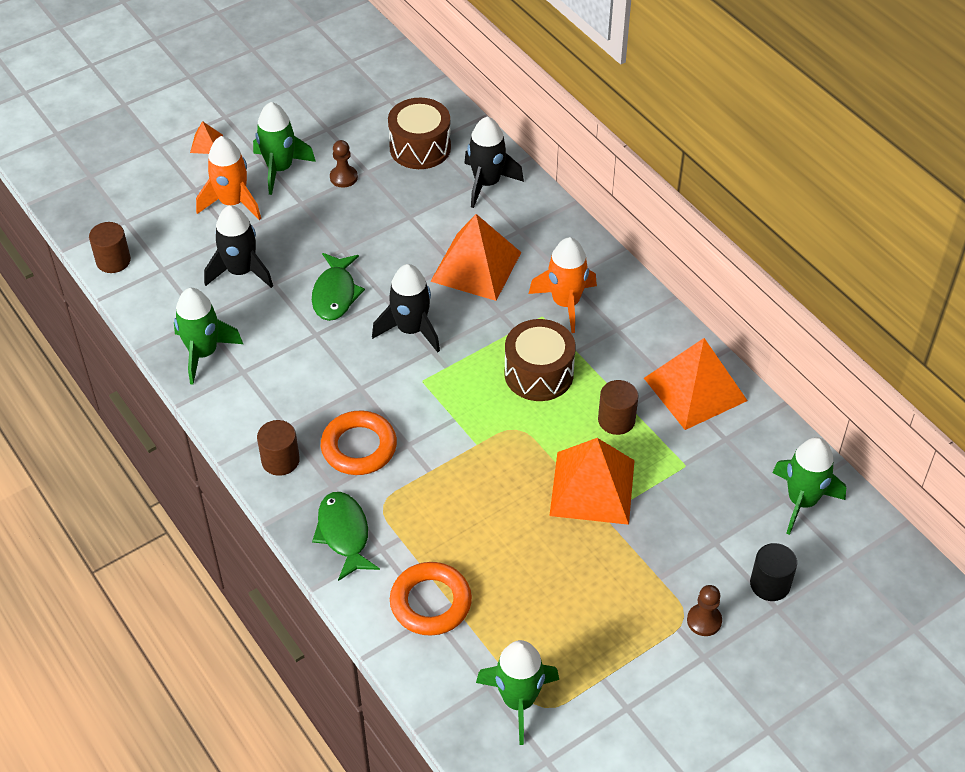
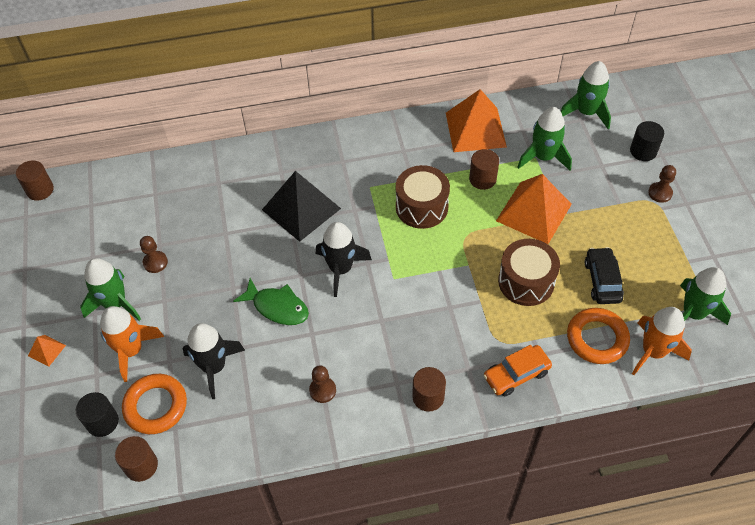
camera: 65 degrees left, 5 degrees up
green rocket [174,288,243,384] -> green rocket moved to [517,107,572,170]
green fish [312,492,380,581] -> orange car [483,345,552,397]
orange ring [321,411,397,475] -> orange ring moved to [122,374,187,434]
brown drum [388,98,451,169] -> brown drum moved to [498,239,560,306]
orange pyramid [430,214,521,301] -> black pyramid [262,171,341,242]
black rocket [464,116,524,208] -> none
orange rocket [529,237,597,333] -> orange rocket moved to [632,307,692,375]
none -> brown cylinder [16,160,54,201]
none -> black cylinder [76,392,119,437]
none -> brown pawn [309,365,336,403]
none -> black car [585,247,624,304]

